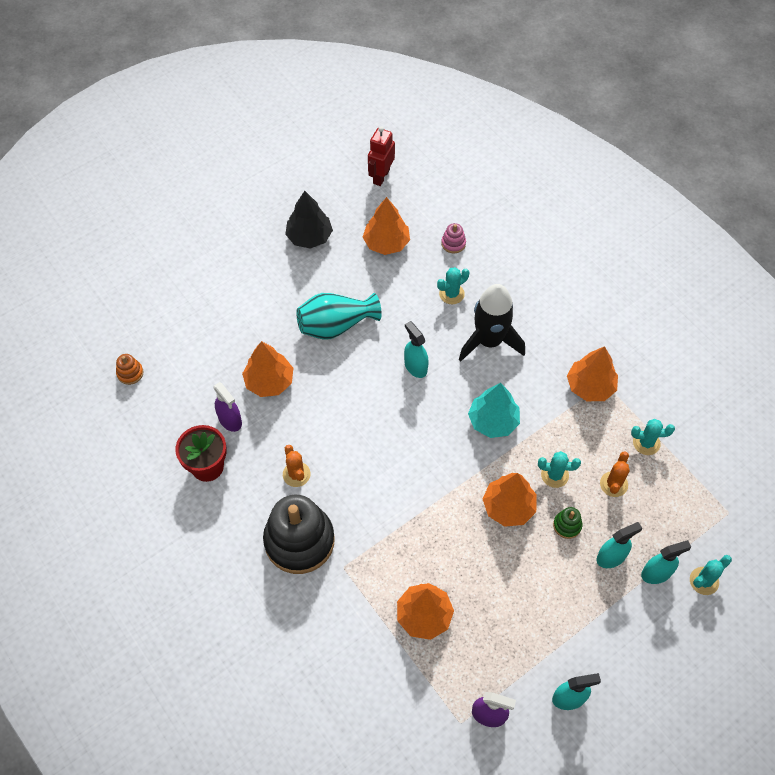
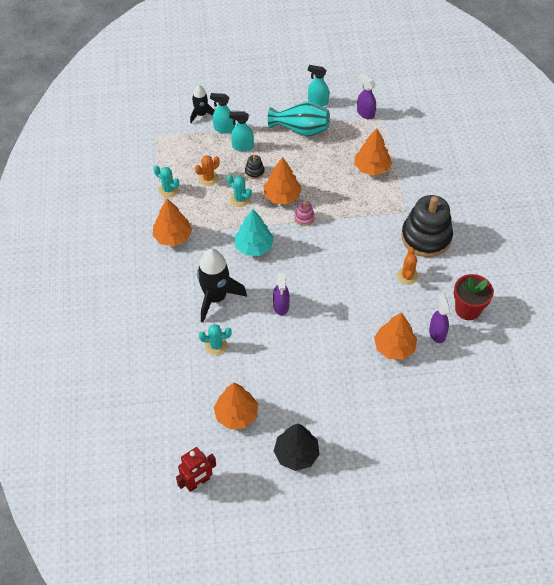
camera: 150 degrees left, 5 degrees down
orange stacking toy [116,354,143,385] -> none
turquoise vase [296,293,382,340] -> turquoise vase moved to [268,101,330,136]
turquoise spray bottle [404,321,428,378] -> purple spray bottle [273,272,290,316]
pink stacking toy [441,223,466,253] -> pink stacking toy moved to [294,201,315,226]
green stacking toy [553,507,582,539] -> black stacking toy [245,155,265,179]
turquoise cactus [690,555,732,595] -> black rocket [190,85,215,123]

